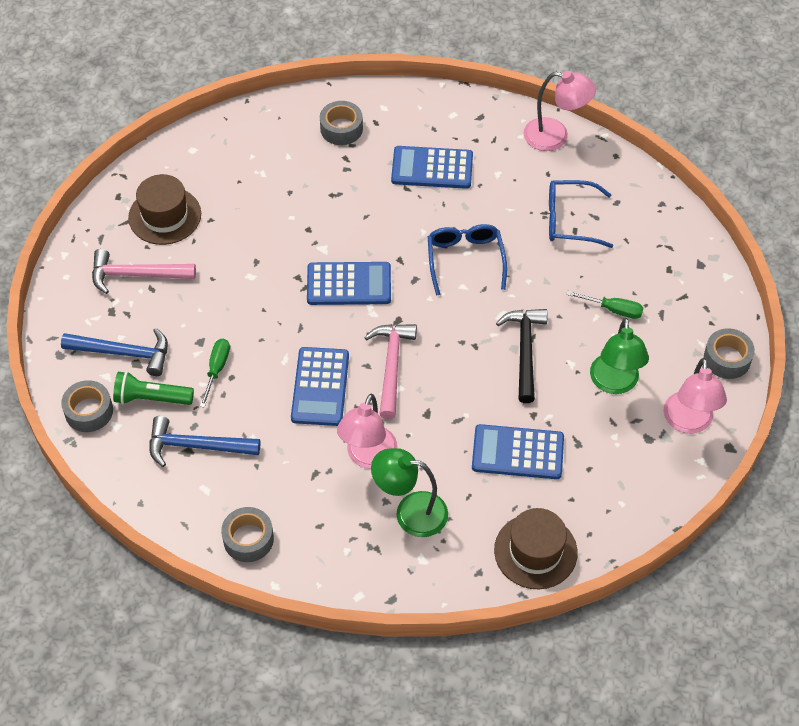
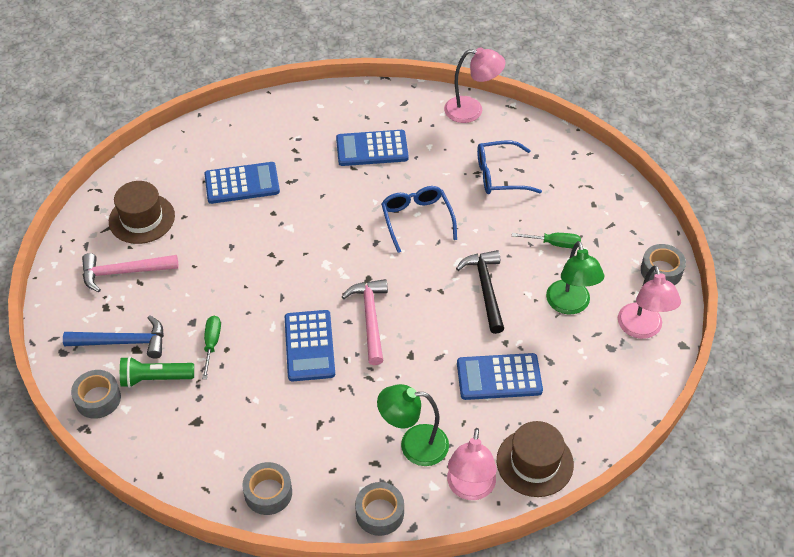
camera: 10 degrees left, 5 degrees down
blue hammer [149,416,260,467] -> none
blue calculator [307,262,391,305] -> blue calculator moved to [204,162,280,204]
grey tape [320,101,363,145] -> grey tape moved to [355,482,404,536]
pink lamp [337,394,397,469] -> pink lamp moved to [447,428,497,500]

